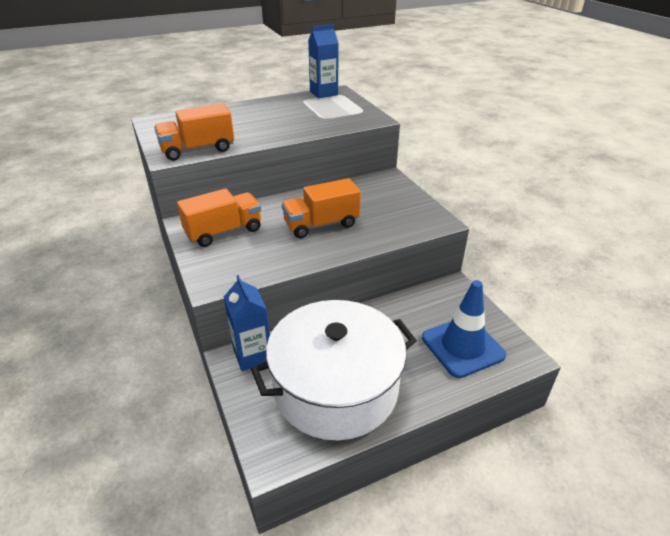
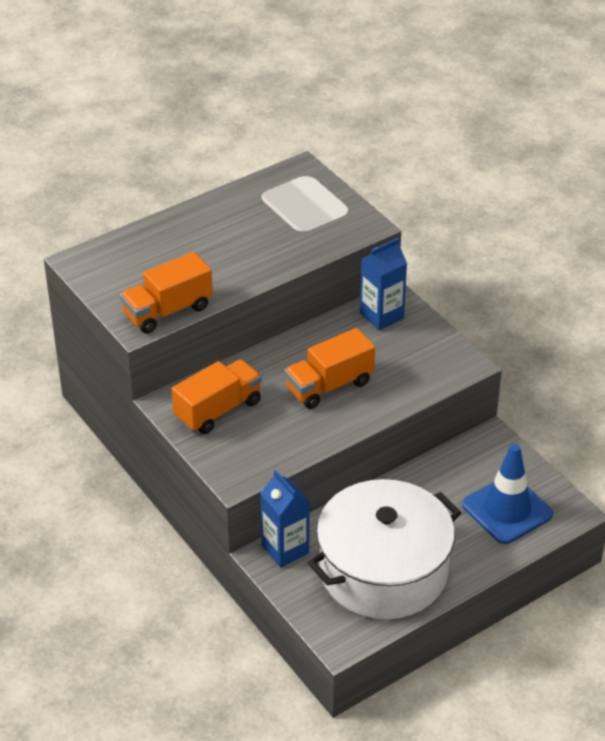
camera: 10 degrees left, 5 degrees up
blue carton [308,24,338,98] -> blue carton moved to [360,238,407,330]

